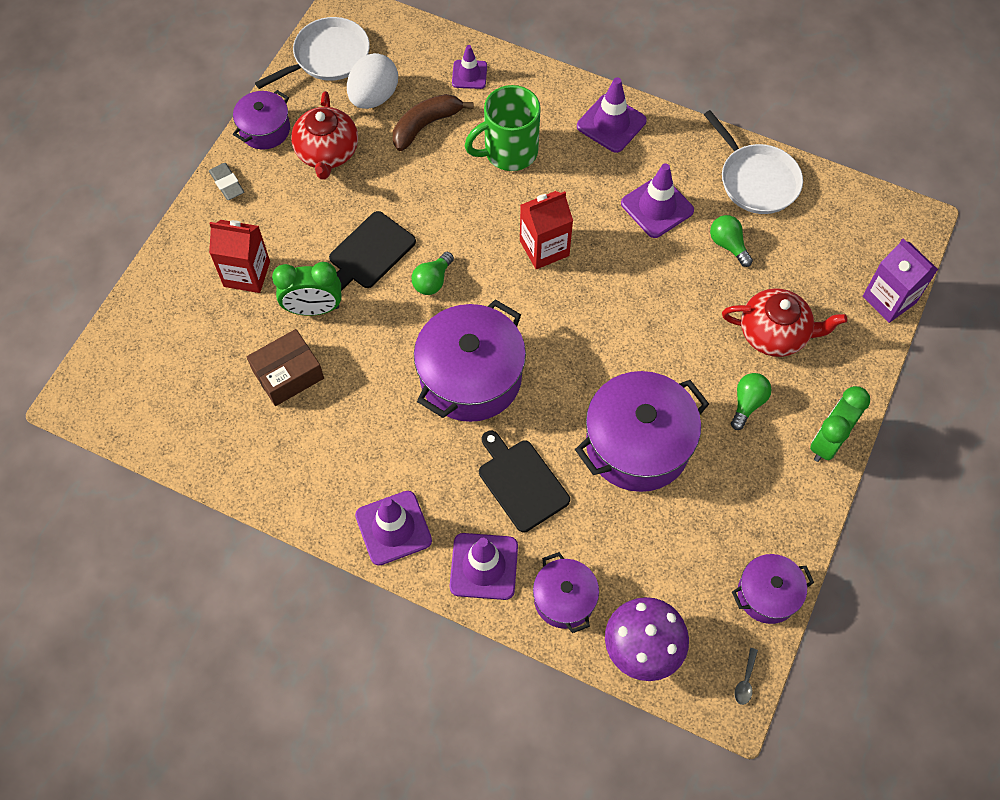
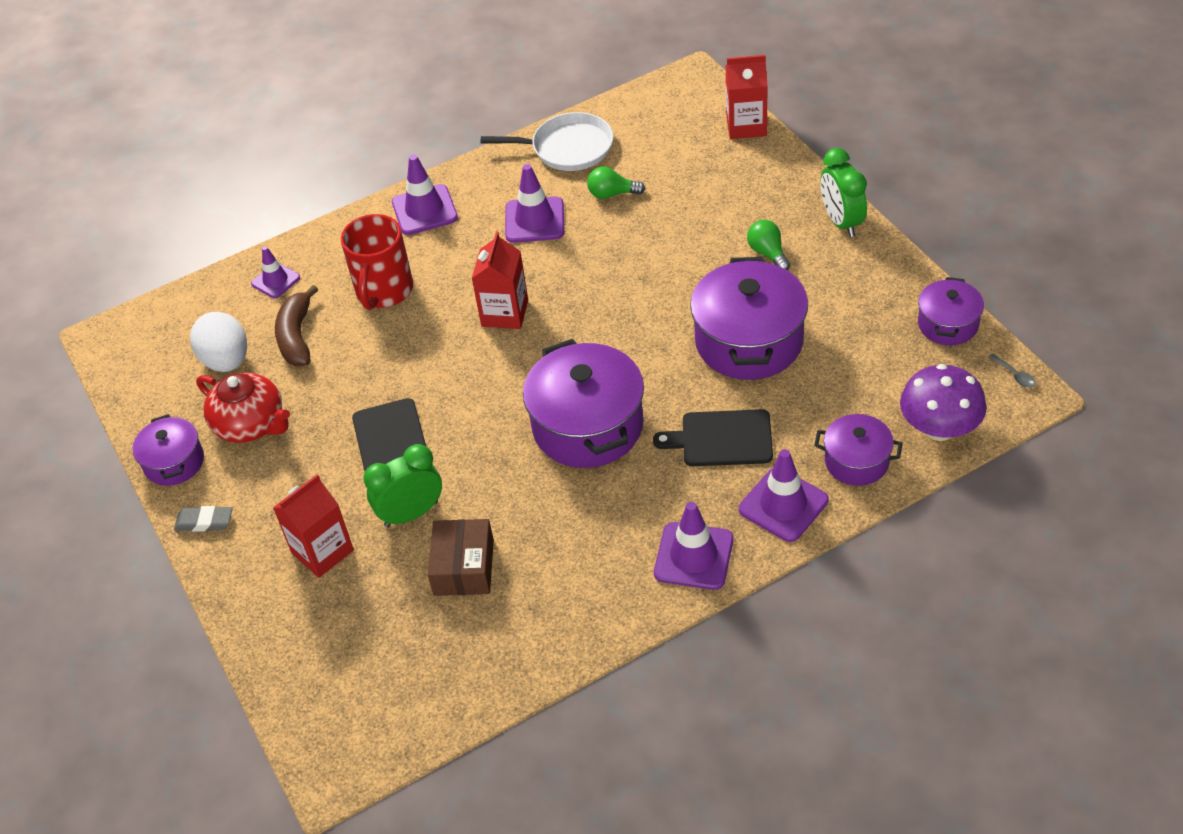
camera: 50 degrees left, 15 degrees down
white pan [255,17,370,89] -> none
green clock [272,262,342,316] -> green clock turned 150 degrees counterclockwise [363,444,442,527]
green light bulb [412,252,454,295] -> none
green mug [465,85,541,171] -> red mug [341,214,413,310]
red teapot [722,288,847,357] -> none
purple carton [863,238,938,323] -> red carton [726,55,768,139]

